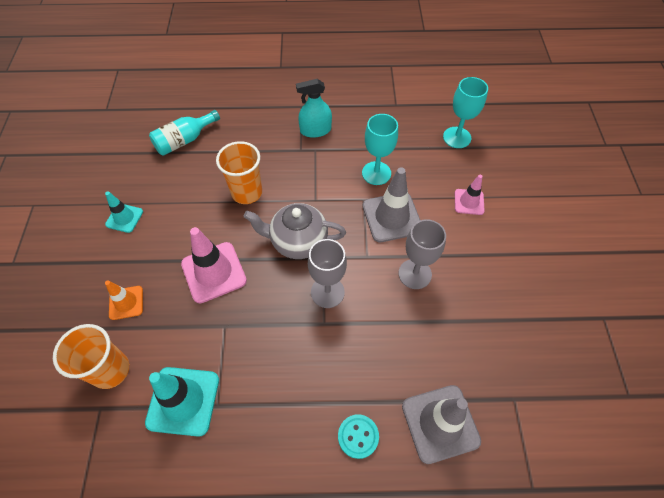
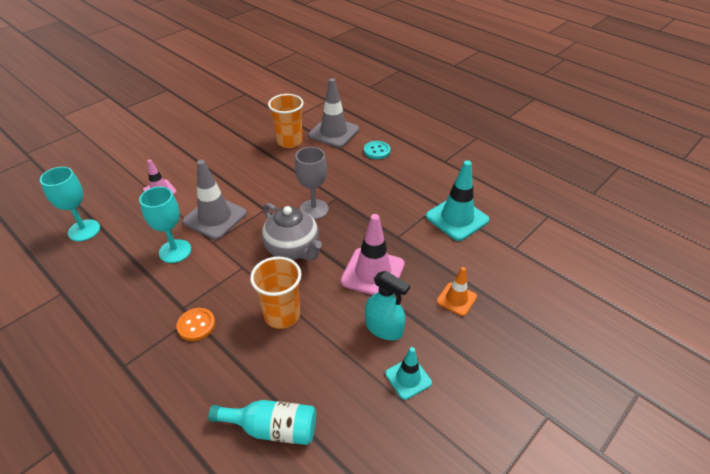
camera: 135 degrees left, 15 degrees down
orange cup [53,324,129,389] -> orange cup moved to [268,94,304,148]
turquoise spray bottle [296,79,332,138] -> turquoise spray bottle moved to [365,271,410,340]
grey goblet [398,219,446,289] -> none
none -> orange button [177,308,215,341]

